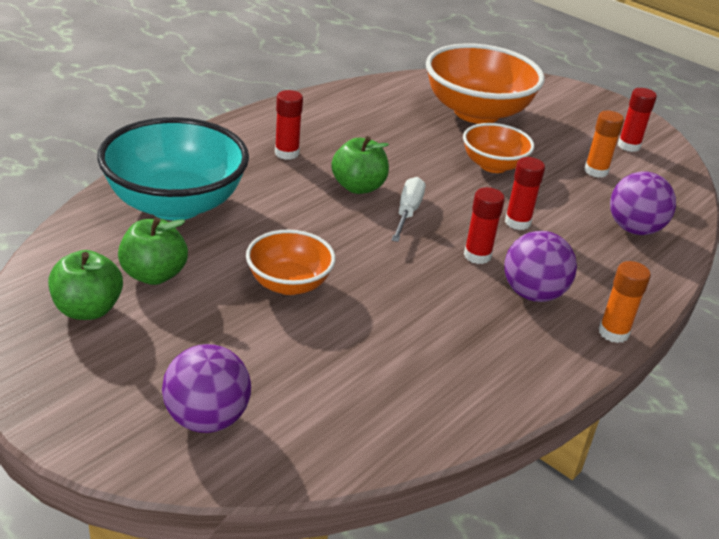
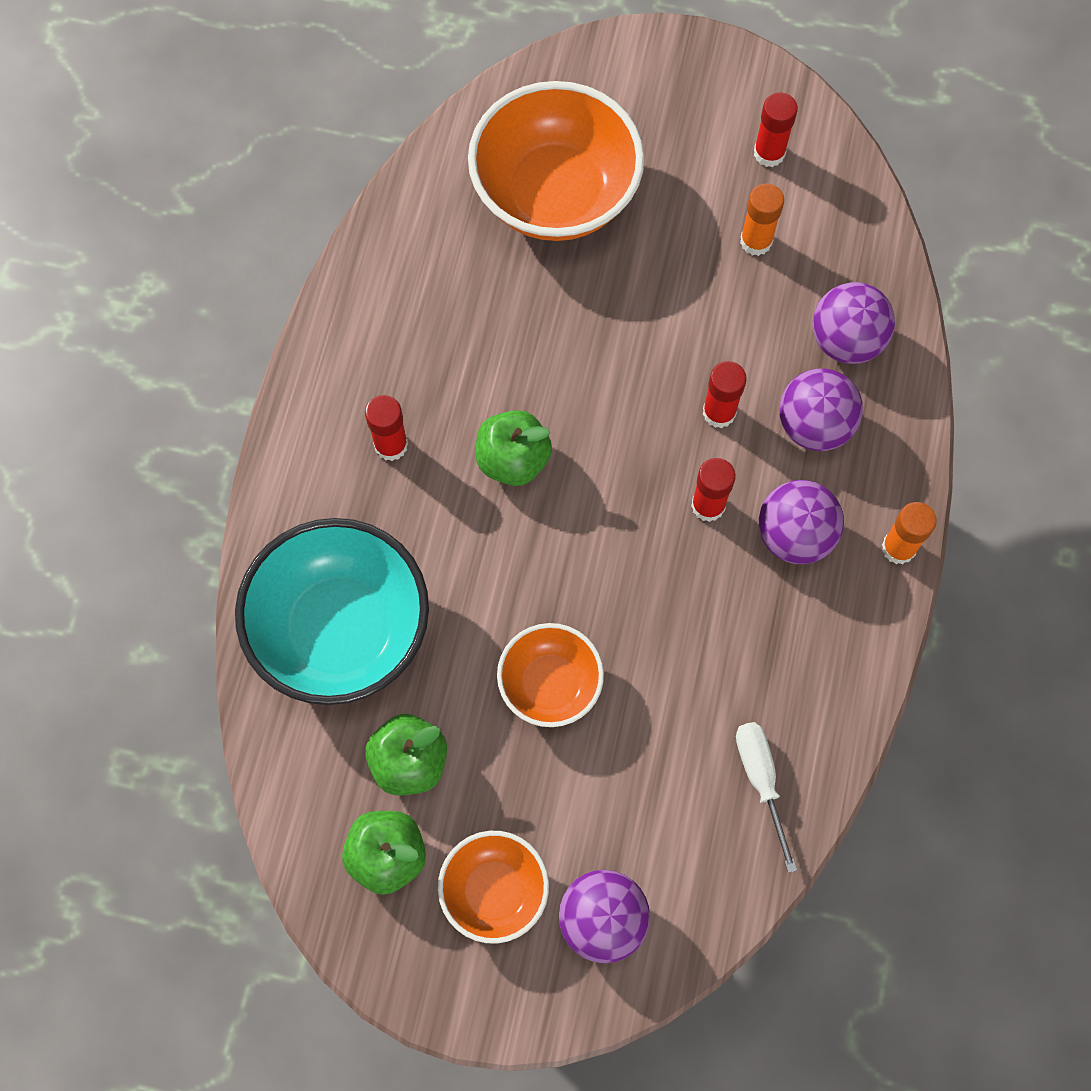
camera: 25 degrees left, 35 degrees up
white screwdriver [392,177,425,242] -> white screwdriver moved to [736,722,797,873]
orange bowl [463,123,534,173] -> orange bowl moved to [438,831,549,944]
none -> purple ball [779,369,863,451]

